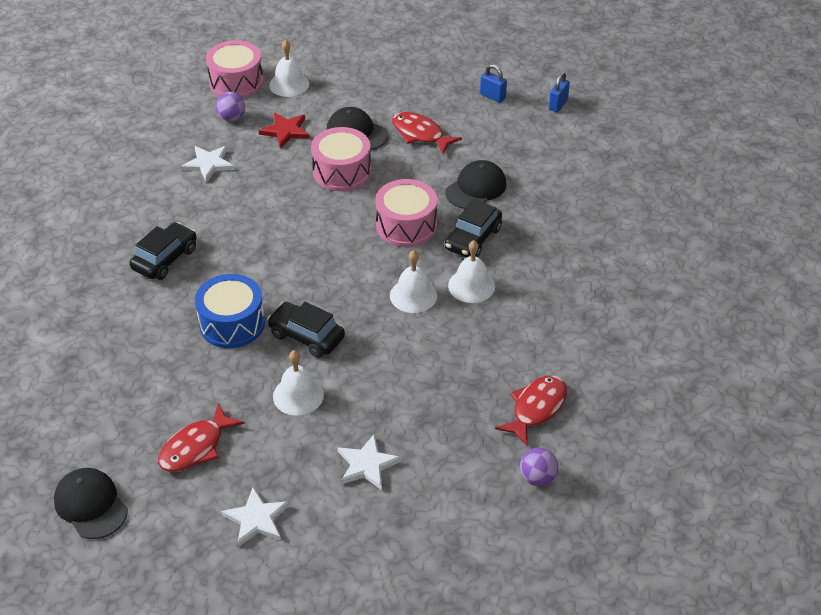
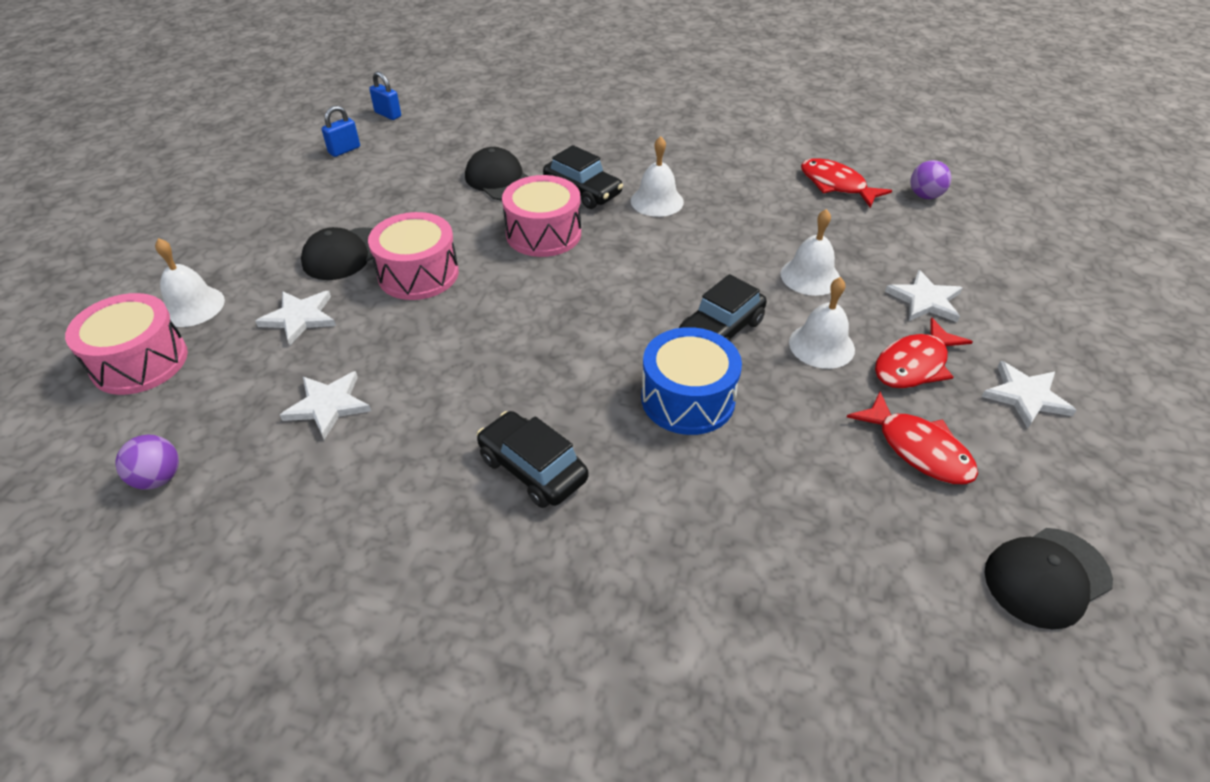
camera: 80 degrees left, 0 degrees up
purple ball [216,92,245,121] -> purple ball moved to [115,435,179,490]
red star [259,112,310,148] -> white star [255,291,336,345]
white bell [390,250,437,313] -> white bell moved to [781,209,840,296]
red fish [392,112,462,154] -> red fish moved to [875,318,973,389]

